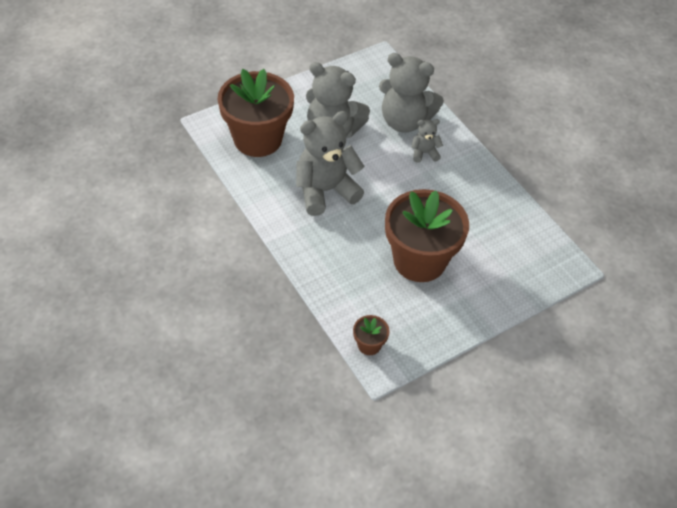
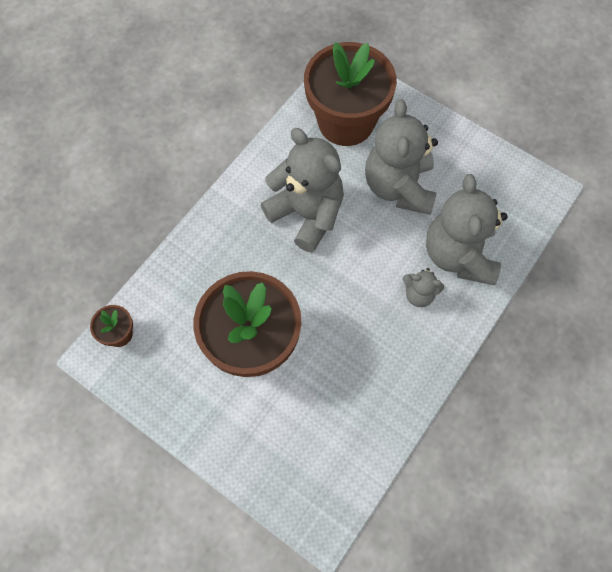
camera: 70 degrees right, 15 degrees up
grey teddy bear [411,119,443,163] -> grey teddy bear turned 135 degrees clockwise [403,268,444,307]

